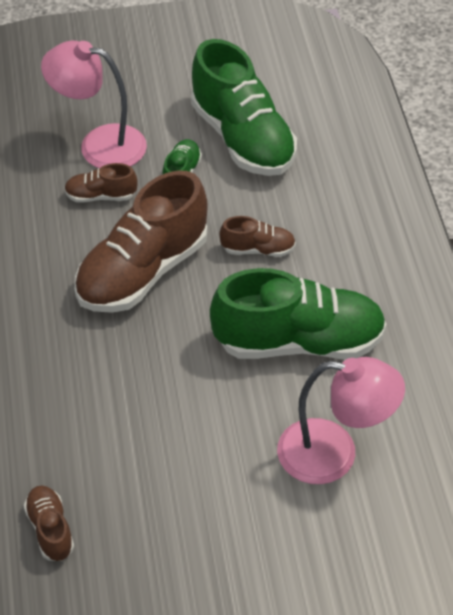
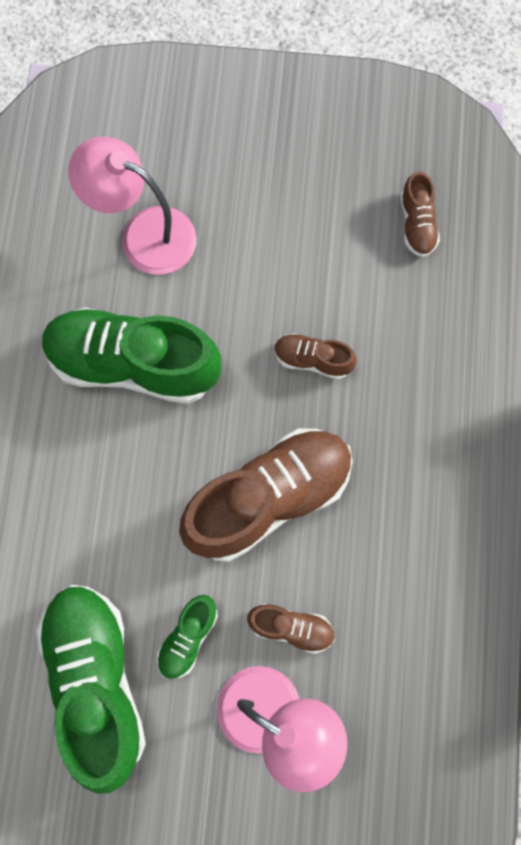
camera: 165 degrees left, 25 degrees up
brown shoe [219,216,296,257] -> brown shoe moved to [274,333,357,379]

